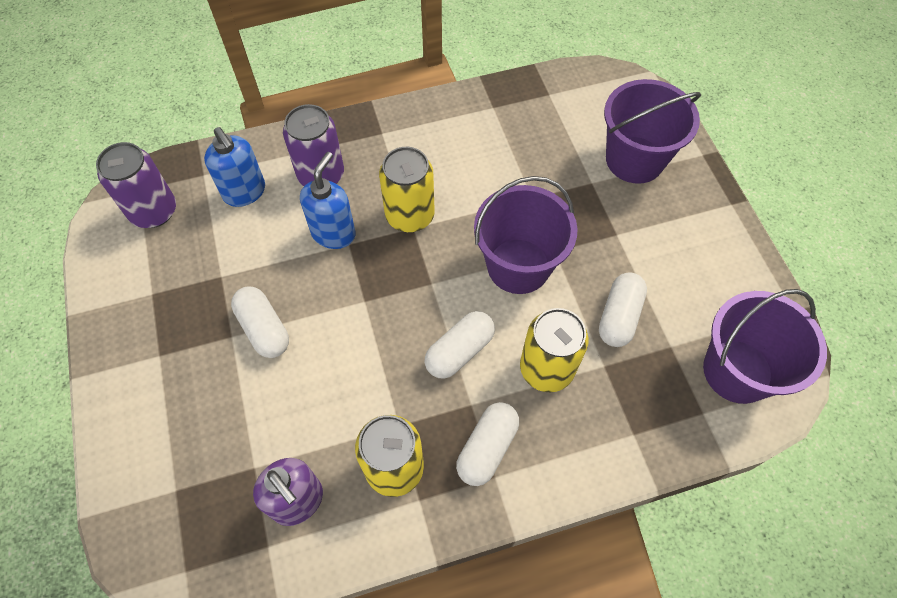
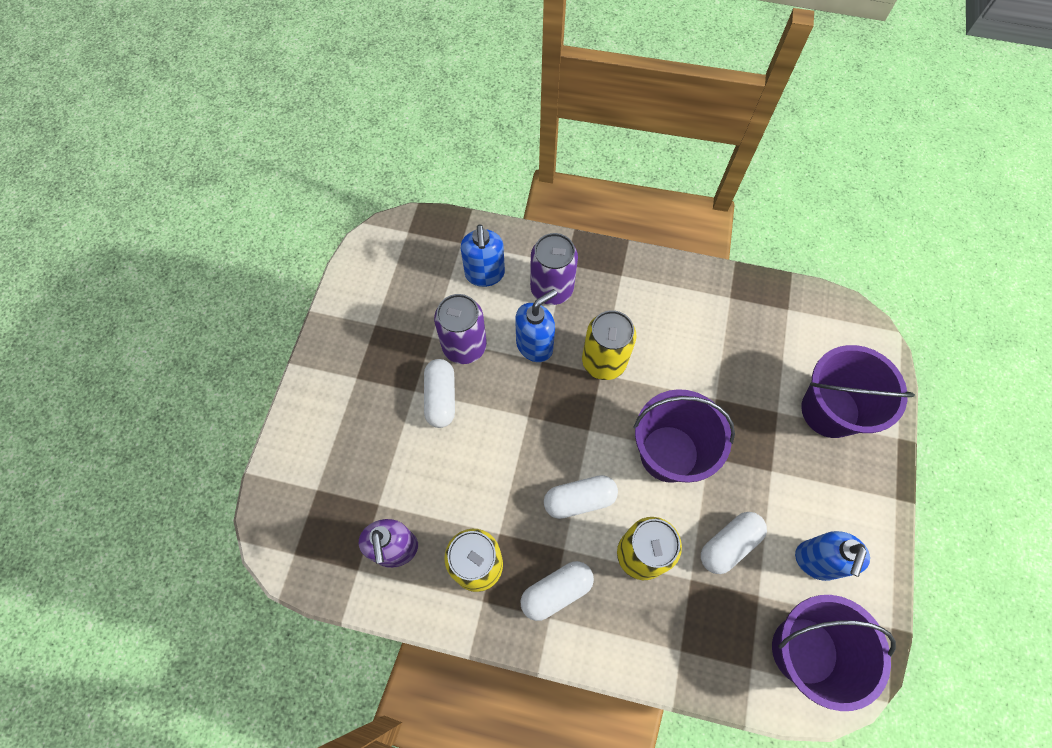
camera: 30 degrees right, 5 degrees up
purple can [96,142,176,228] -> purple can moved to [434,294,487,364]
none -> blue soap dispenser [795,531,870,581]

